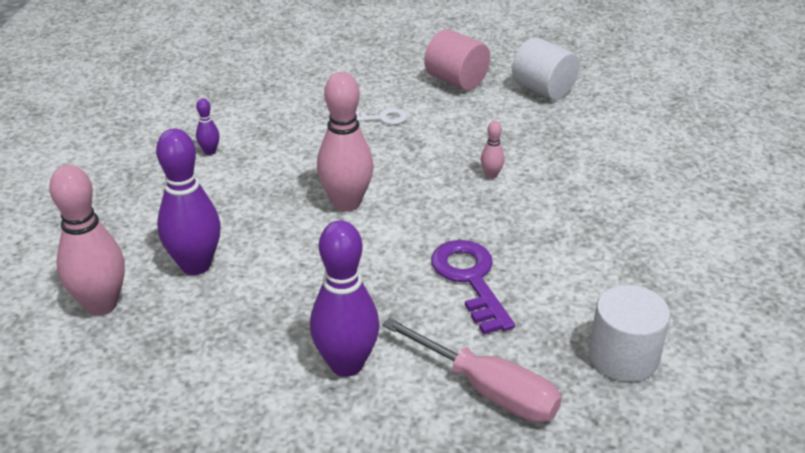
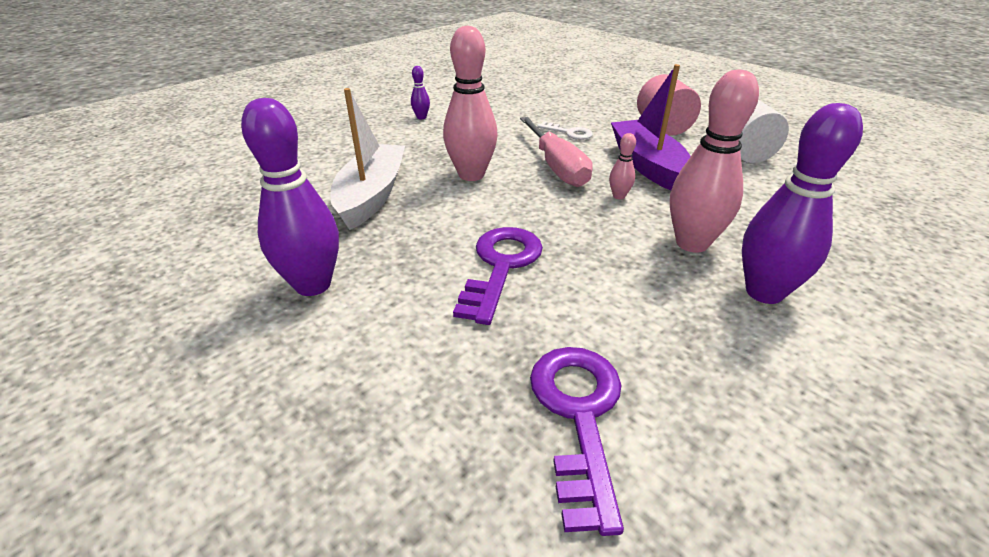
camera: 35 degrees right, 0 degrees up
pink bowling pin [49,165,125,316] -> pink bowling pin moved to [670,70,759,253]
purple bowling pin [156,128,221,275] -> purple bowling pin moved to [742,103,863,304]
pink screwdriver [382,317,562,423] -> pink screwdriver moved to [520,117,593,187]
white cylinder [589,285,670,382] -> purple key [530,347,624,536]
none -> white boat [330,88,405,230]
none -> purple boat [611,64,691,190]

